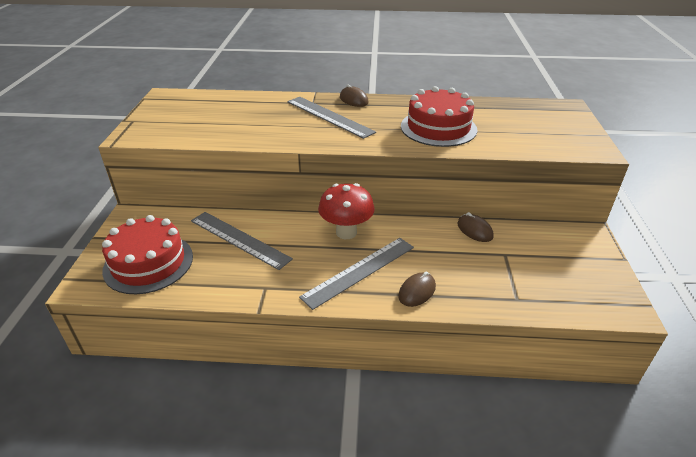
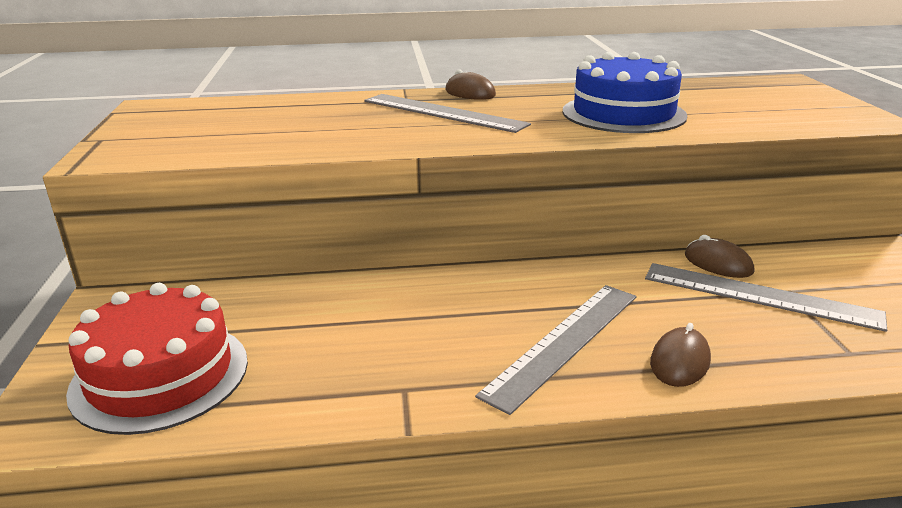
camera: 10 degrees left, 10 degrees down
grey ruler [191,212,293,270] -> grey ruler moved to [645,263,887,332]
red mushroom [318,183,375,239] -> none
red cake [401,86,477,147] -> blue cake [563,52,687,133]

